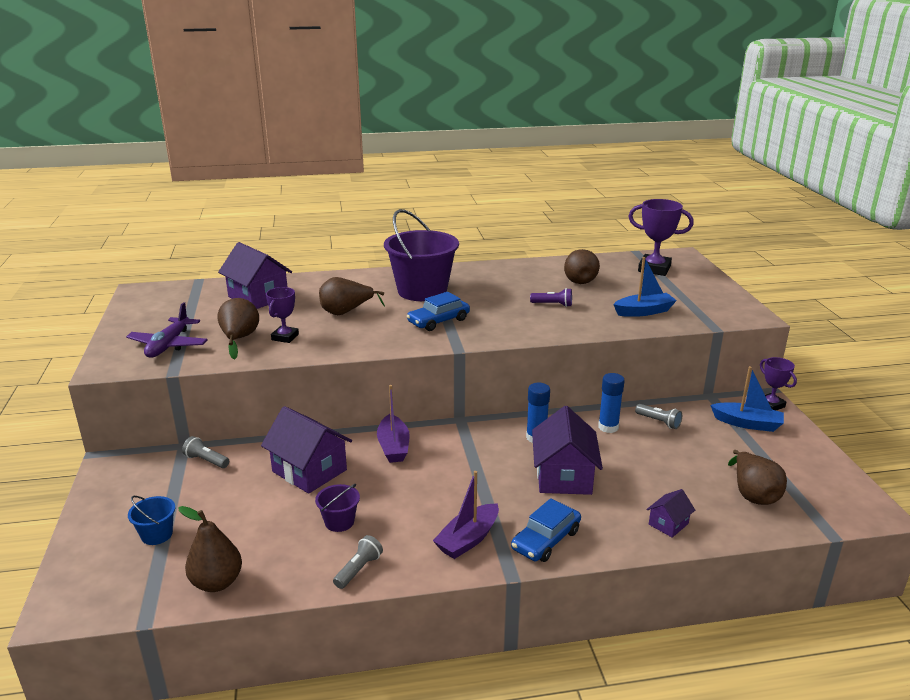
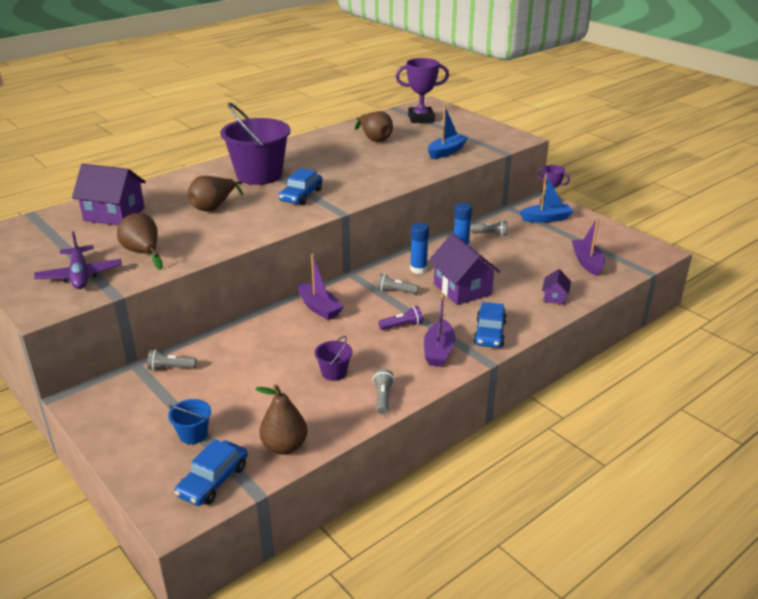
camera: 30 degrees left, 5 degrees up
purple house [261,406,352,494] -> none
purple trophy [266,287,299,343] -> none
purple flashlight [530,288,572,307] -> purple flashlight moved to [378,306,423,330]
brown pear [728,450,787,505] -> purple boat [571,218,605,276]
none -> blue car [175,439,248,506]
none -> grey flashlight [377,273,418,294]

